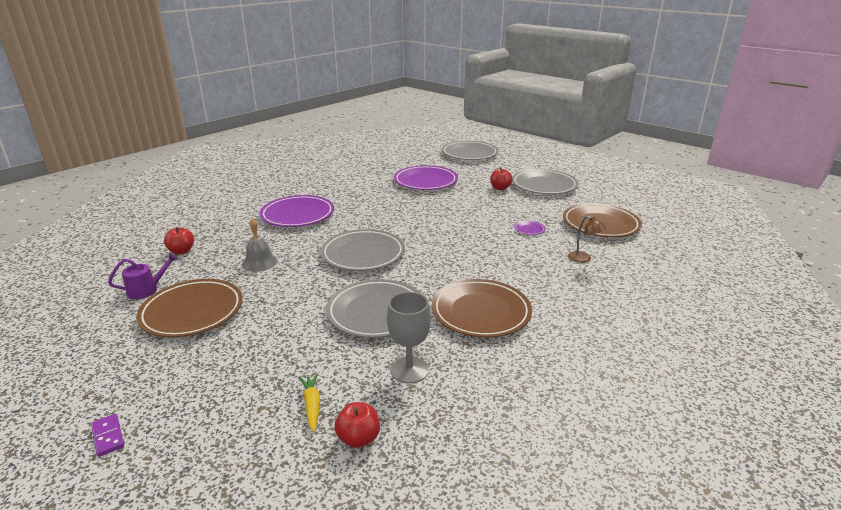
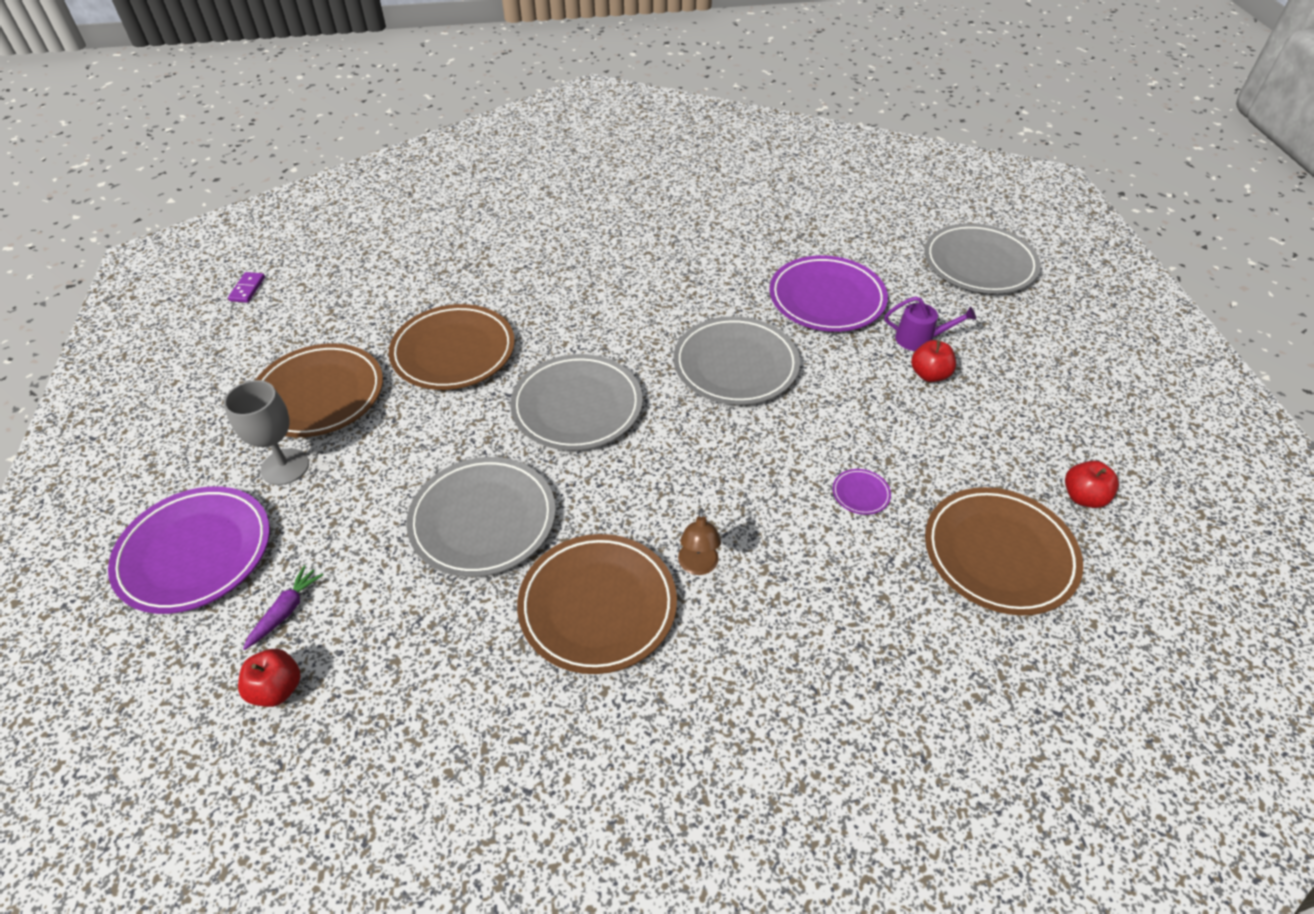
camera: 40 degrees right, 20 degrees up
purple domino [91,414,124,457] -> purple domino moved to [228,272,265,303]
purple watering can [108,253,178,299] -> purple watering can moved to [884,296,976,351]
red apple [164,227,194,255] -> red apple moved to [1065,461,1119,508]
grey bell [242,218,278,272] -> brown plate [389,304,515,390]
purple plate [260,195,334,227] -> purple plate moved to [108,486,270,614]
yellow carrot [299,374,320,432] -> purple carrot [243,565,323,650]
grey goblet [387,292,431,384] -> grey goblet moved to [223,380,309,485]
grey plate [512,169,578,195] -> grey plate moved to [673,316,800,405]
brown lamp [568,215,607,263] -> brown lamp moved to [678,508,721,575]

